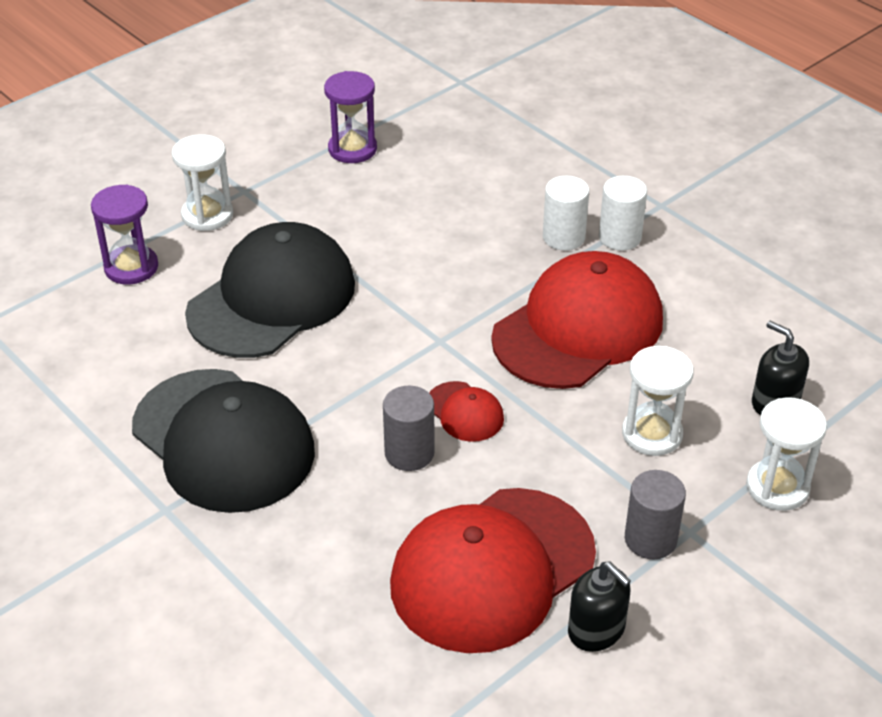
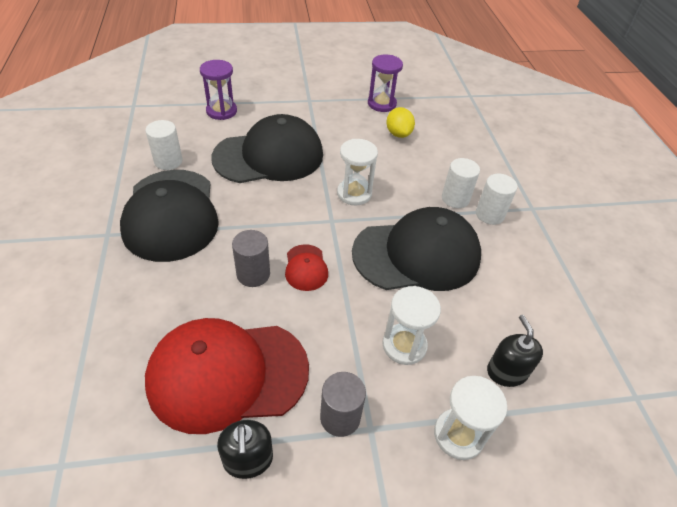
camera: 30 degrees right, 5 degrees up
white hourglass [172,134,233,231] -> white hourglass moved to [337,139,378,206]
red cap [491,251,663,389] -> black cap [352,207,481,291]
none -> white cylinder [145,120,183,170]
none -> yellow lemon [386,107,415,138]

